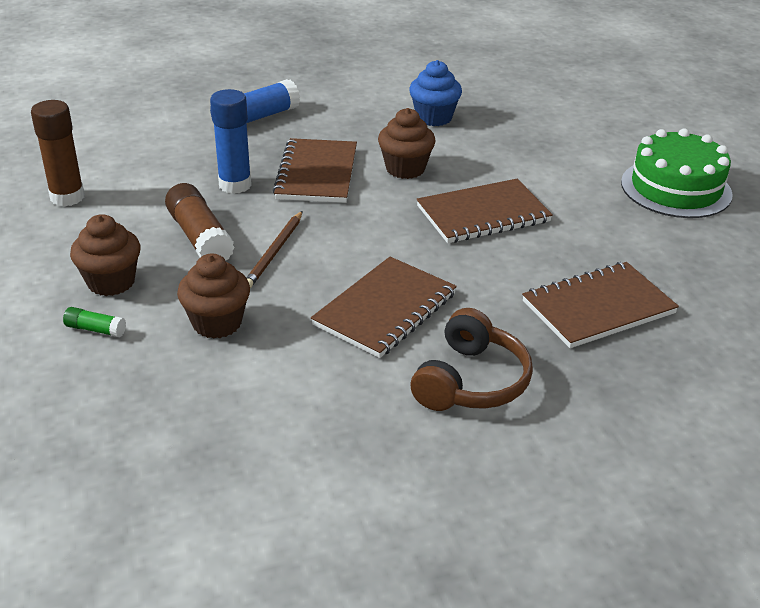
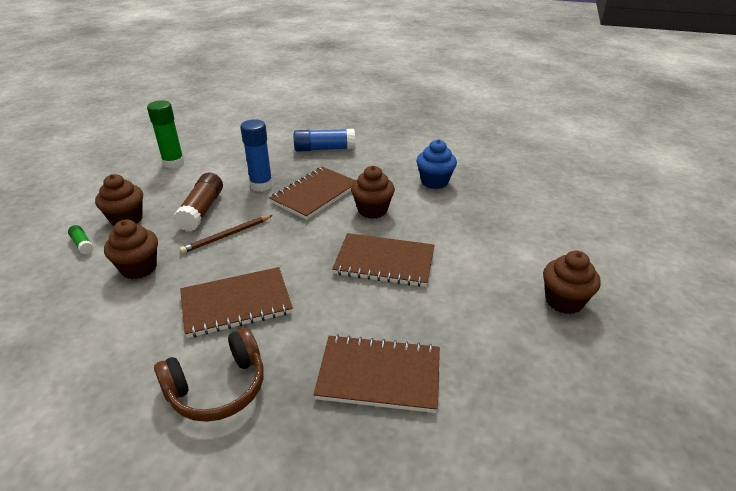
camera: 35 degrees right, 0 degrees up
brown glue stick [31,100,85,207] -> green glue stick [147,100,185,169]
green cake [621,129,733,218] -> brown cupcake [543,251,601,314]

